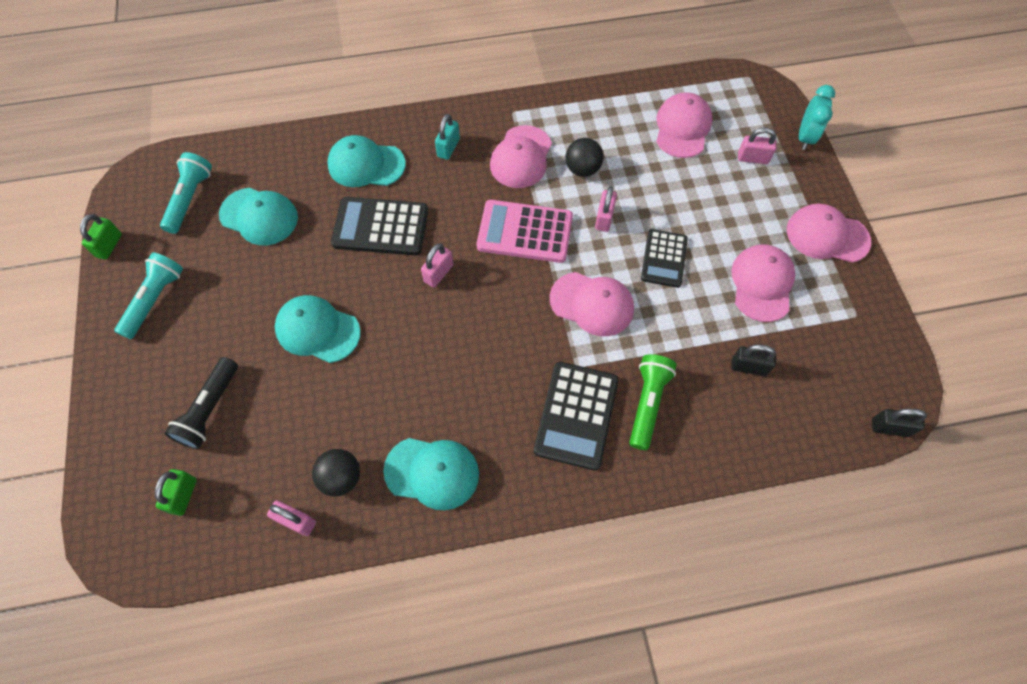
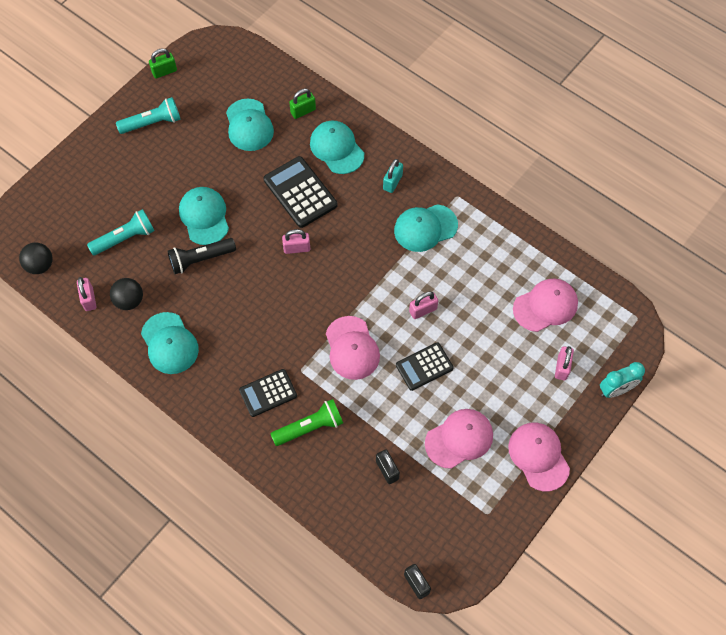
camera: 50 degrees right, 0 degrees up
green padlock [155,469,197,516] -> green padlock moved to [289,89,316,119]
turquoise flashlight [160,152,212,234] -> turquoise flashlight moved to [87,209,155,255]
black flashlight [164,357,238,449] -> black flashlight moved to [167,238,236,274]
turquoise padlock [435,114,460,160] -> turquoise padlock turned 45 degrees counterclockwise [383,159,403,193]
pink calculator [477,200,573,263] -> none
pink cap [490,125,552,188] -> turquoise cap [394,204,458,252]
black calculator [534,362,618,470] -> black calculator [239,369,297,417], size x0.66
black ball [565,138,603,177] -> black ball moved to [19,242,53,274]
pink padlock [738,128,777,164] -> pink padlock turned 45 degrees clockwise [555,346,574,380]

